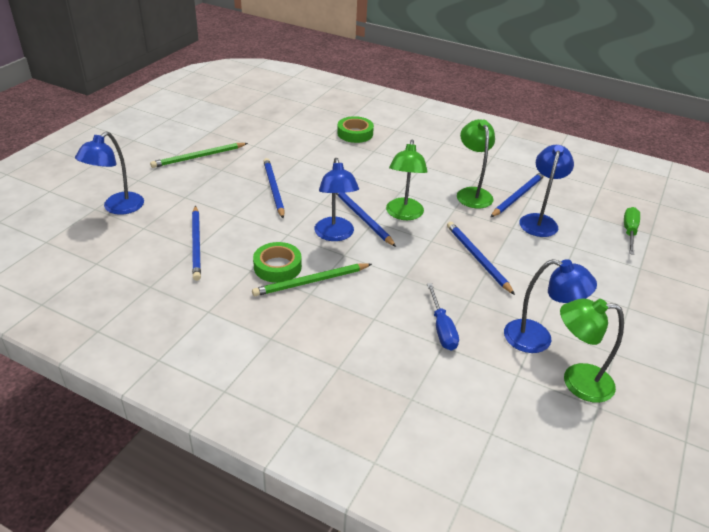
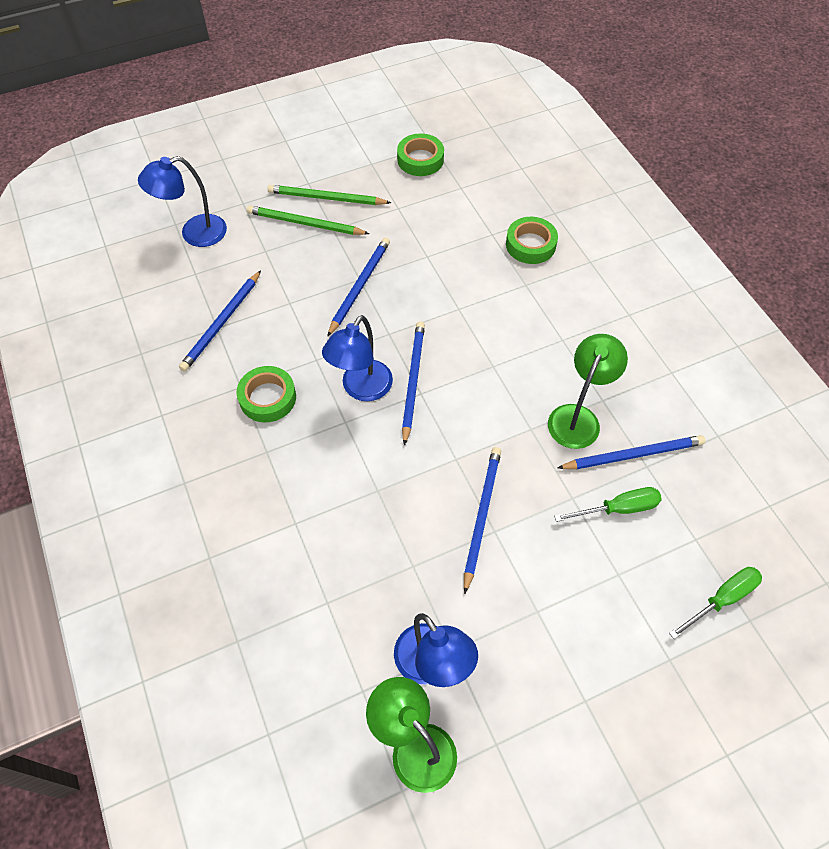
camera: 40 degrees right, 20 degrees up
green pencil [252,263,372,296] -> green pencil moved to [247,205,369,235]
green lamp [386,139,428,220] -> none
blue screwdriver [427,283,459,351] -> none
blue lamp [519,145,574,237] -> green screwdriver [554,487,662,522]
none -> green tape [397,133,444,176]

